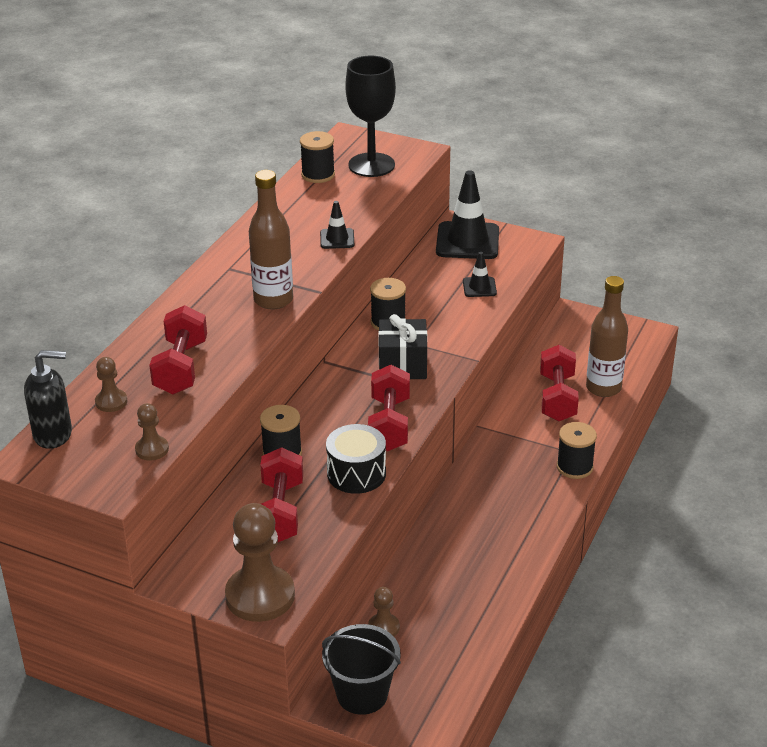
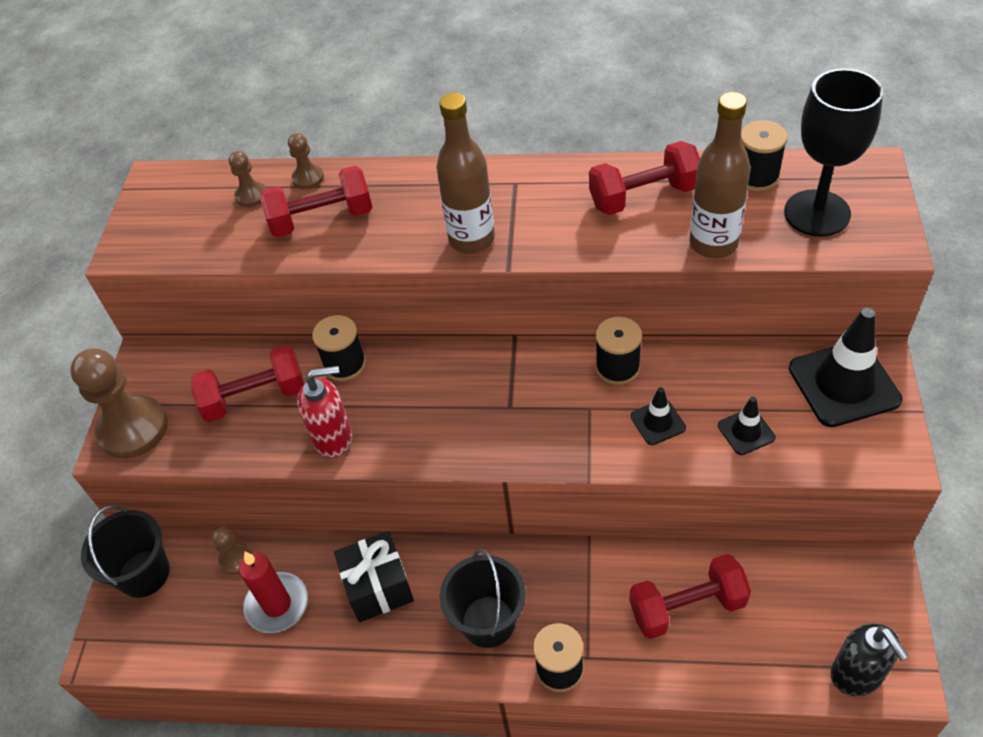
camera: 75 degrees right, 15 degrees up
black soap dispenser [24,350,72,449] -> black soap dispenser moved to [831,623,909,696]
brown pawn [135,403,169,461] -> brown pawn moved to [288,133,324,189]
black traffic cone [320,201,354,249] -> black traffic cone moved to [631,387,686,445]
black drum [326,424,386,494] -> red soap dispenser [297,366,352,458]
red dumbbell [368,365,410,451] -> red dumbbell moved to [589,141,700,215]
black gift [378,314,427,379] -> black gift moved to [334,531,414,622]
brown bottle [586,276,628,397] -> brown bottle moved to [689,92,751,258]
none -> red candle [239,552,308,633]
none -> black bucket [440,549,526,648]

